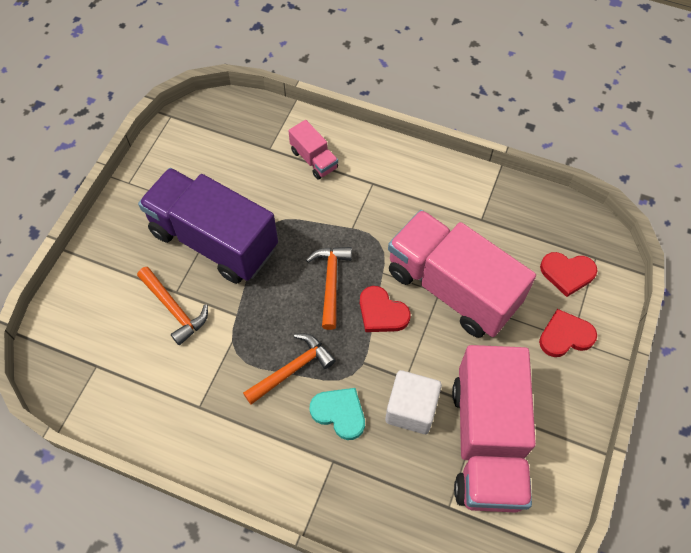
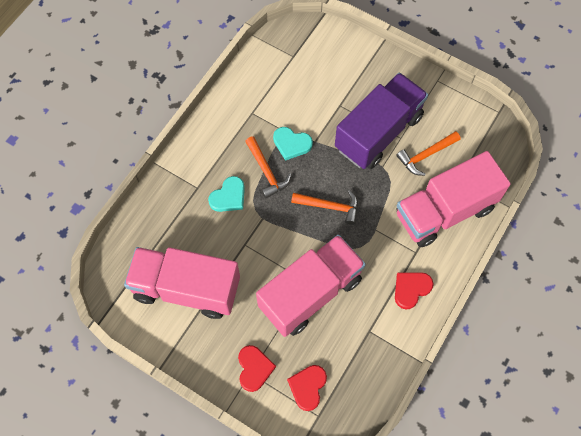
camera: 100 degrees right, 5 degrees up
orange hammer [137,267,208,345] -> orange hammer moved to [396,131,461,176]
pink truck [288,120,338,179] -> pink truck [396,151,511,247], size x2.26
red heart [360,286,411,332] -> red heart moved to [395,272,434,309]
white cube [385,370,442,434] -> none
none -> turquoise heart [273,127,313,161]

